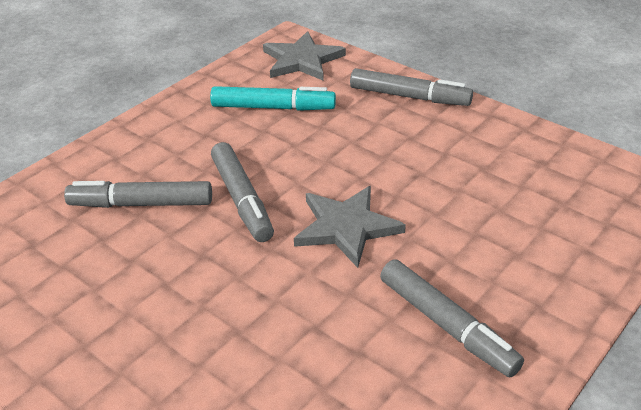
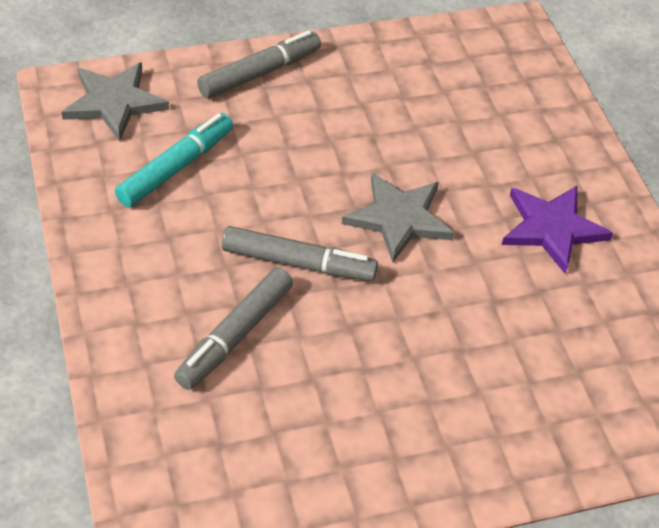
camera: 60 degrees left, 10 degrees up
grey marker [380,259,524,377] -> purple star [502,186,613,274]

